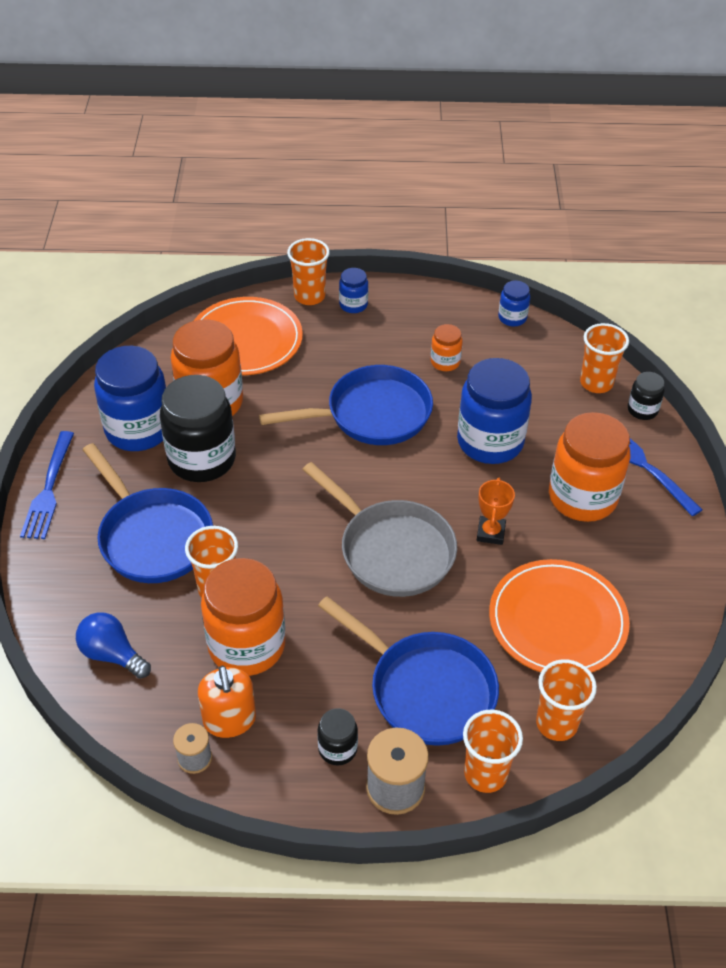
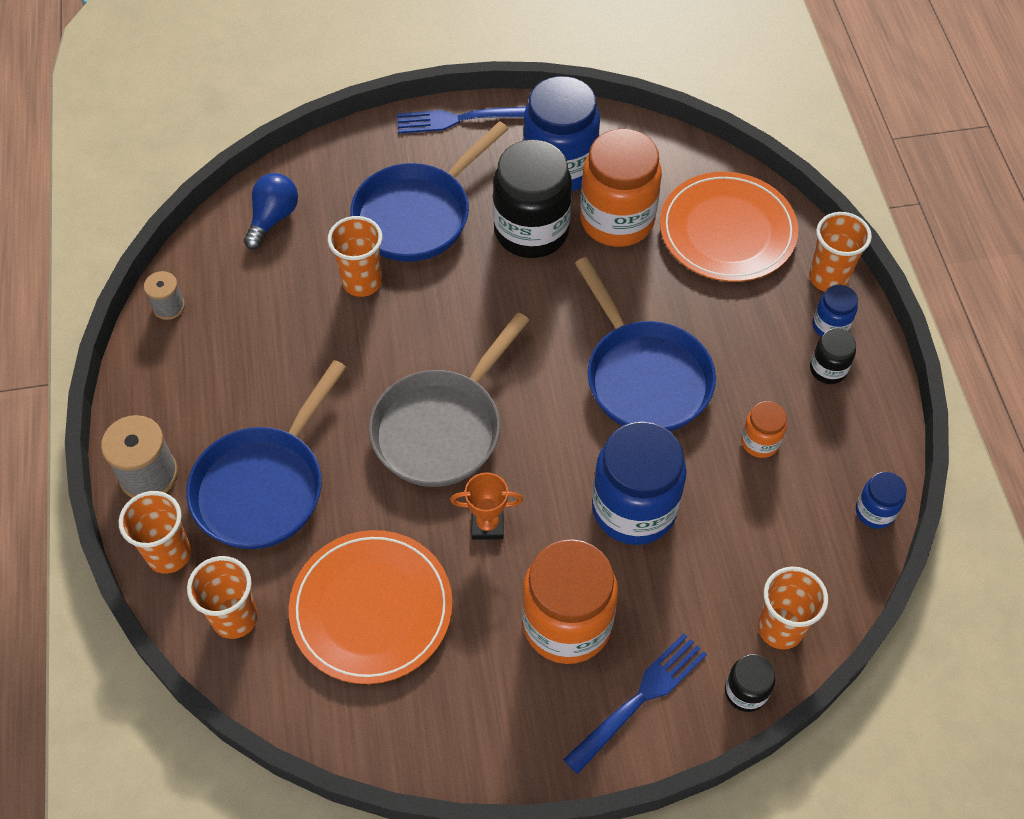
camera: 80 degrees right, 10 degrees up
orange soap dispenser [198,666,256,738] -> none
orange jar [201,558,285,676] -> none
black jar [317,708,358,766] -> black jar moved to [810,328,856,384]

